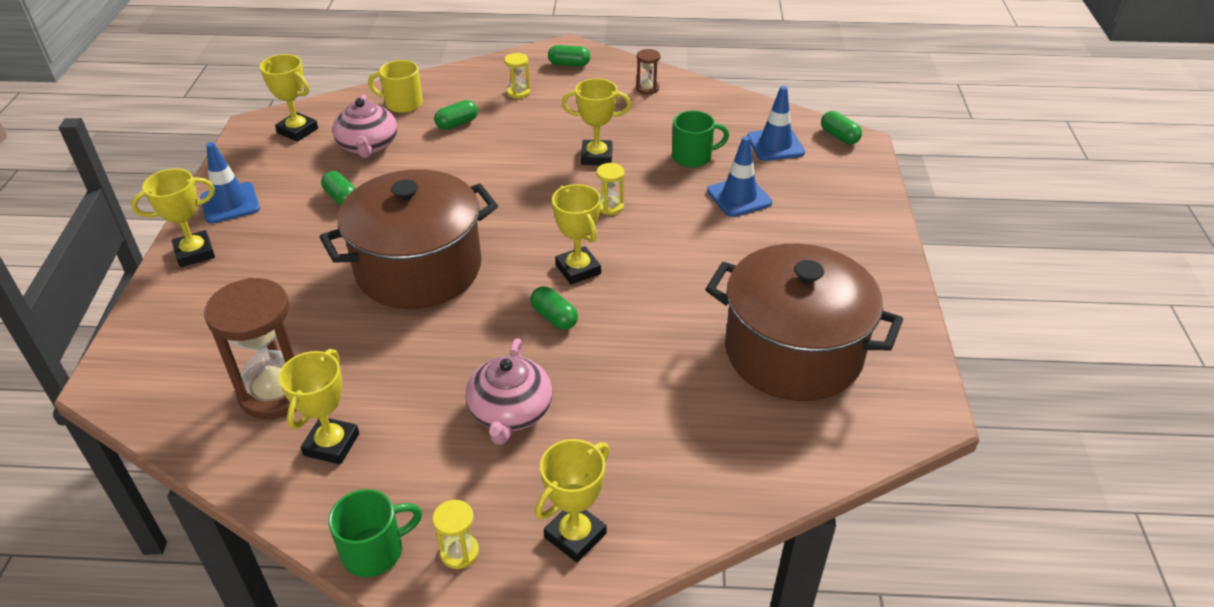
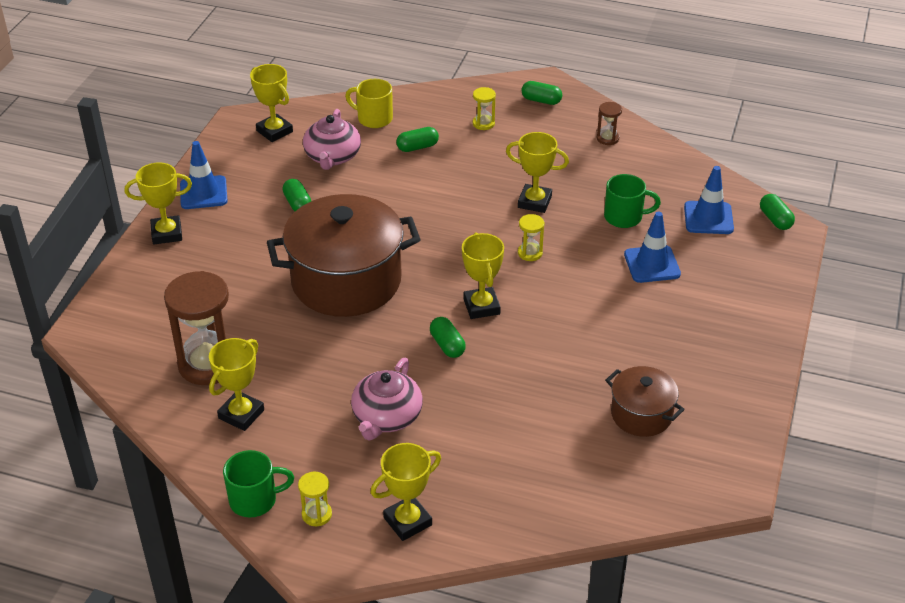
camera: 15 degrees right, 0 degrees up
brown pot [705,244,903,401] -> brown pot [605,366,685,437], size x0.51

